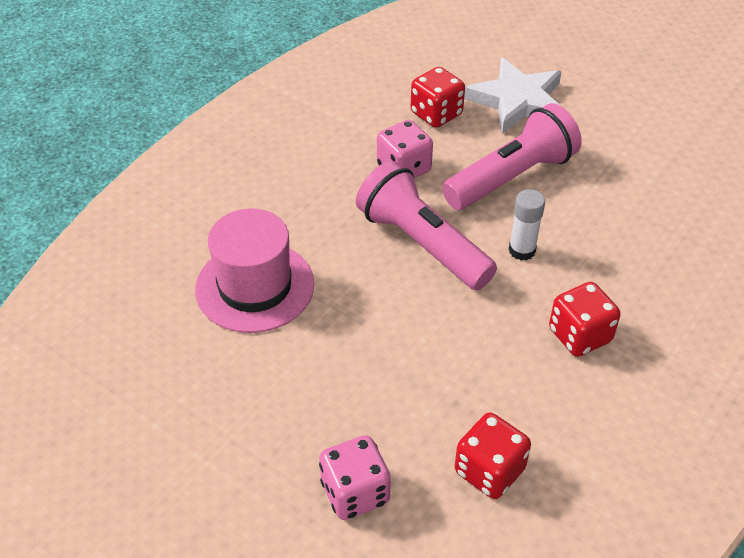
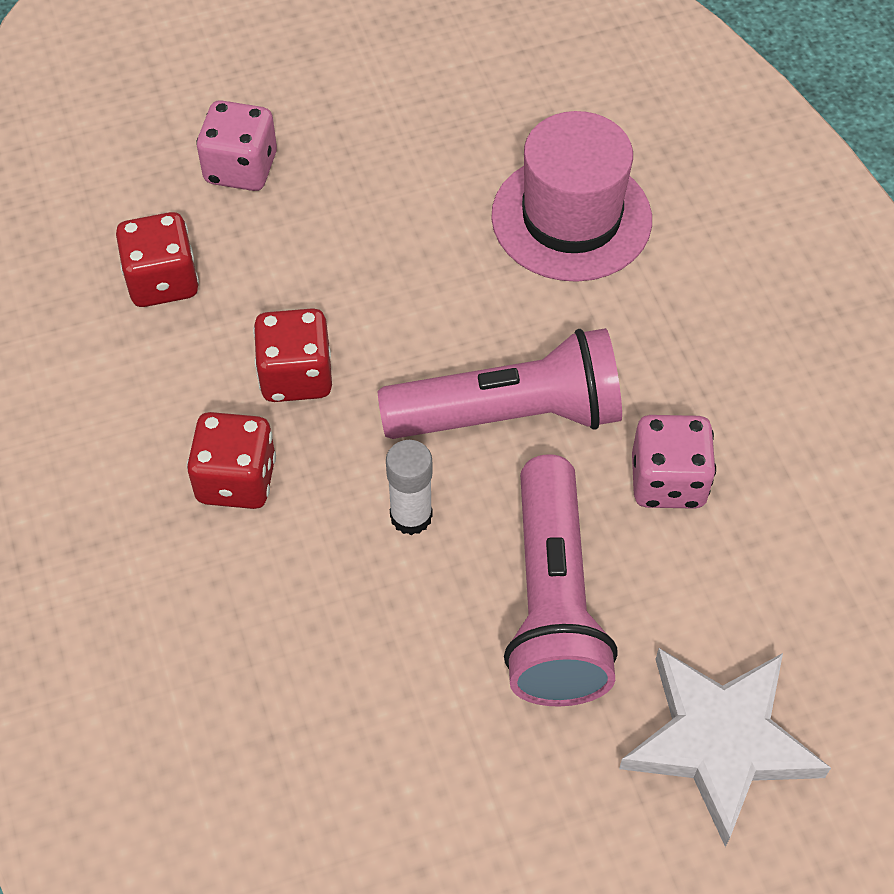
camera: 125 degrees right, 10 degrees up
red dice [411,67,465,128] -> red dice moved to [253,308,332,402]

